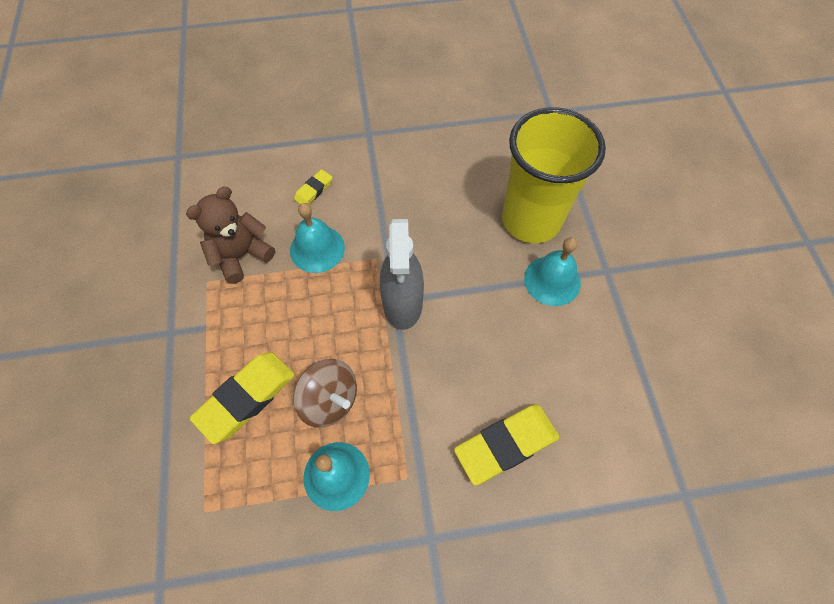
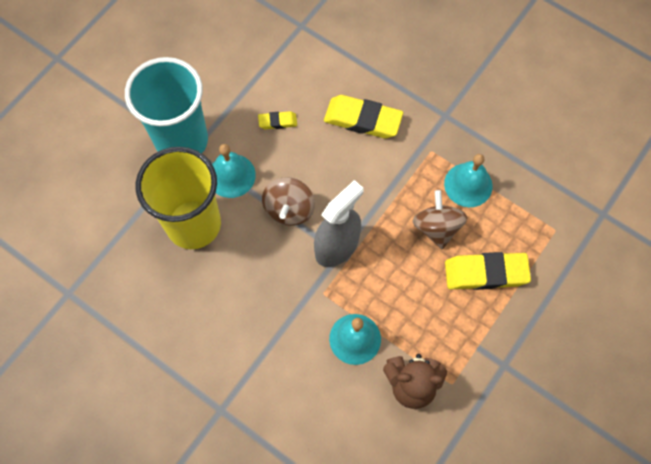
camera: 135 degrees left, 5 degrees up
yellow eraser [294,169,332,204] -> yellow eraser moved to [258,111,297,129]
none -> turquoise cup [125,57,208,154]
none -> brown spinning top [262,177,315,226]

